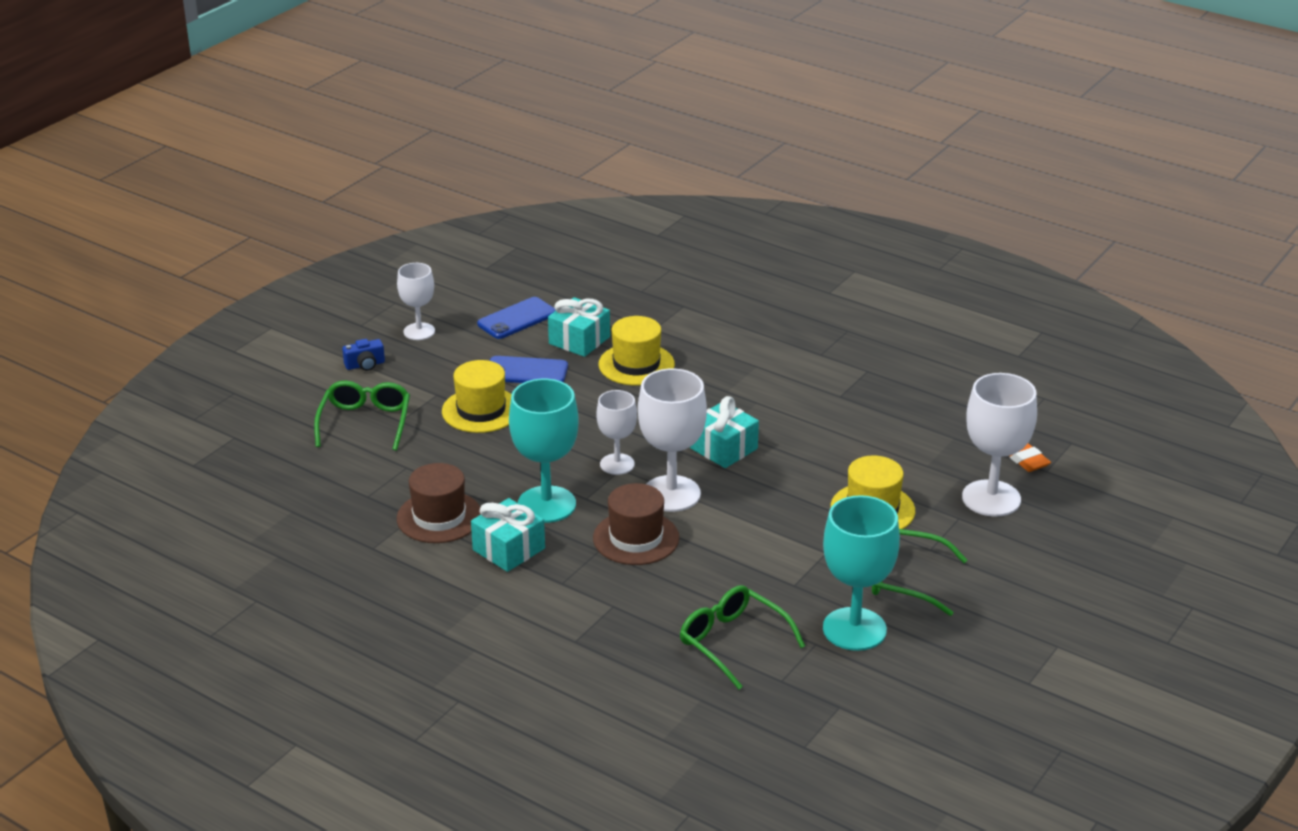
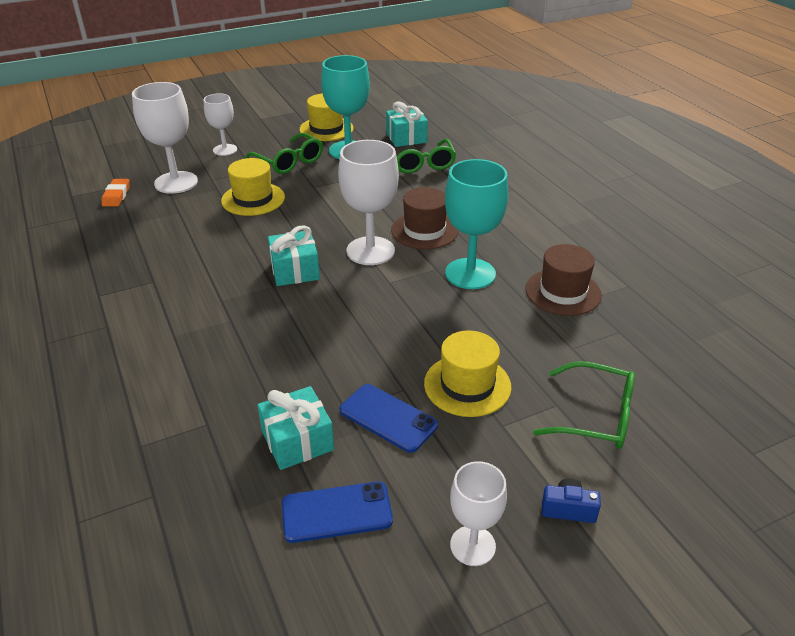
camera: 150 degrees left, 5 degrees up
green glasses [314,381,410,451] -> green glasses turned 105 degrees counterclockwise [533,361,635,449]
turquoise gift [471,498,545,572] -> turquoise gift moved to [386,102,428,147]
white goblet [596,390,637,475] -> white goblet moved to [204,93,237,156]
yellow hat [599,316,675,386] -> yellow hat moved to [299,93,354,141]

